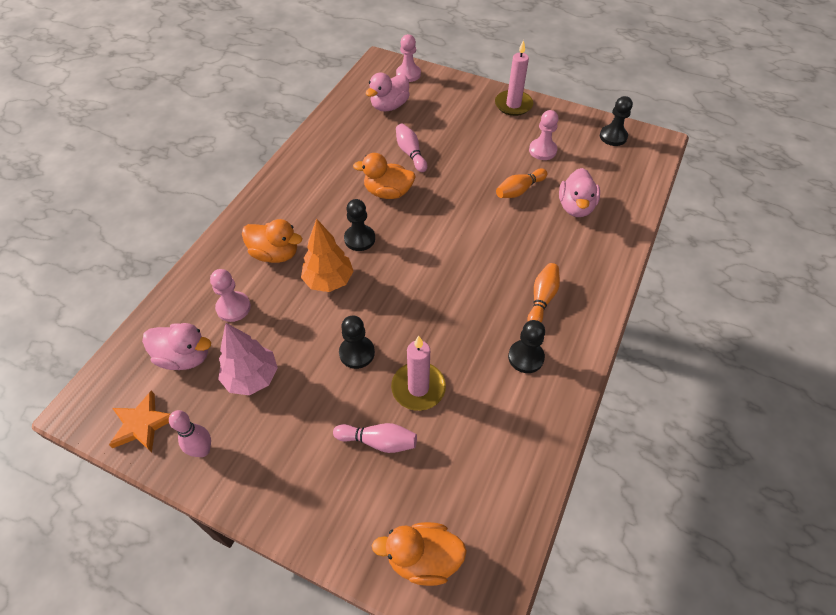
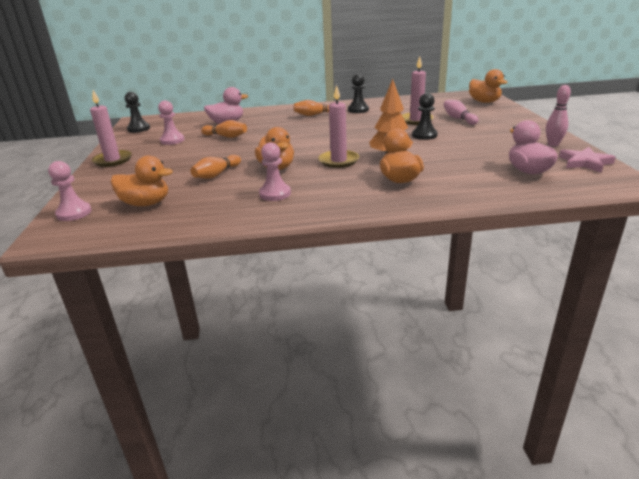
camera: 120 degrees left, 25 degrees down
orange star [109,390,170,453] -> pink star [559,147,616,173]
pink pawn [210,269,251,322] -> pink pawn moved to [259,142,291,201]
pink tree [218,323,278,395] -> none
black pawn [344,199,375,251] -> pink candle [318,85,359,168]
pink duck [366,73,410,112] -> orange duck [111,156,173,206]
pink bowling pin [396,124,427,172] -> orange bowling pin [191,155,241,179]

